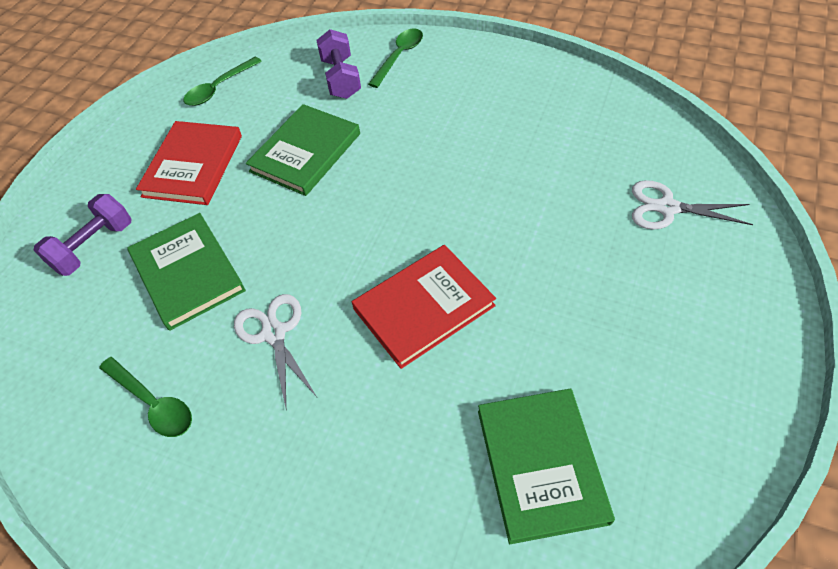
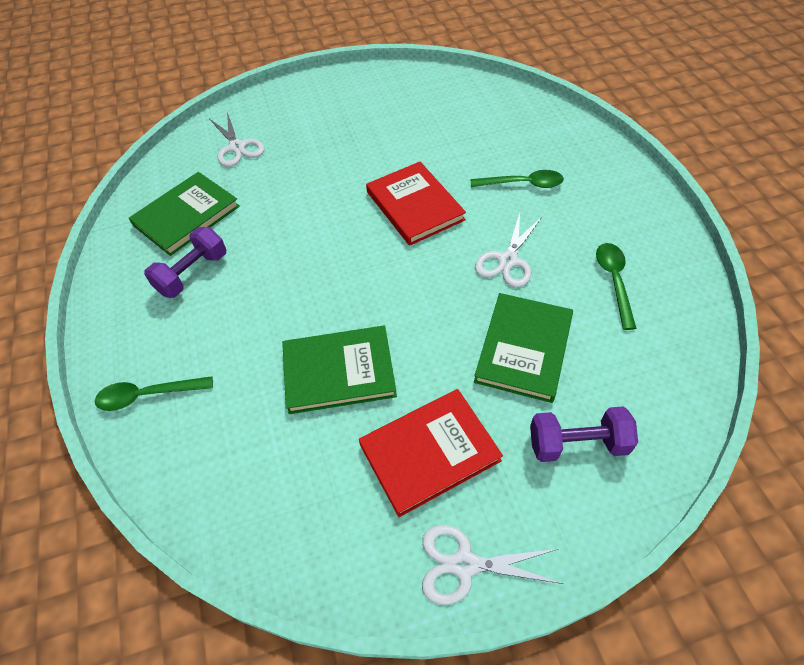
camera: 130 degrees left, 0 degrees up
green spoon [183,57,262,106] -> green spoon moved to [471,170,564,188]
purple dumbbell [316,29,361,99] -> purple dumbbell moved to [144,227,226,298]
red book [352,245,496,369] -> red book turned 45 degrees clockwise [366,162,466,246]
green book [478,388,615,544] -> green book moved to [129,172,240,256]
none -> white scissors [422,525,563,605]

